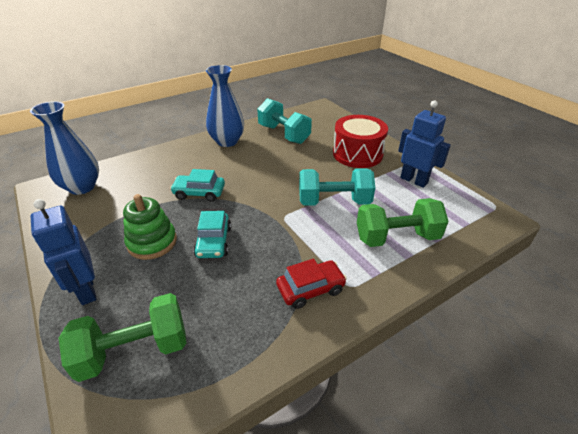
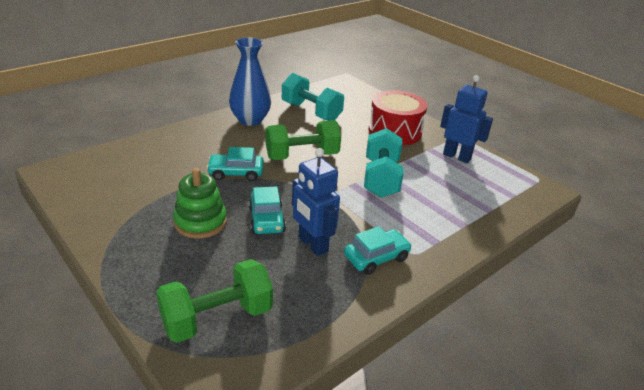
camera: 10 degrees left, 5 degrees down
blue vase [30,101,99,195] -> none
blue robot [31,199,97,305] -> blue robot moved to [292,148,340,256]
red car [276,259,347,309] -> turquoise car [344,226,412,275]
turquoise dumbbell [299,168,375,206] -> turquoise dumbbell turned 75 degrees counterclockwise [364,128,404,198]
green dumbbell [357,198,449,247] -> green dumbbell moved to [265,120,341,160]

